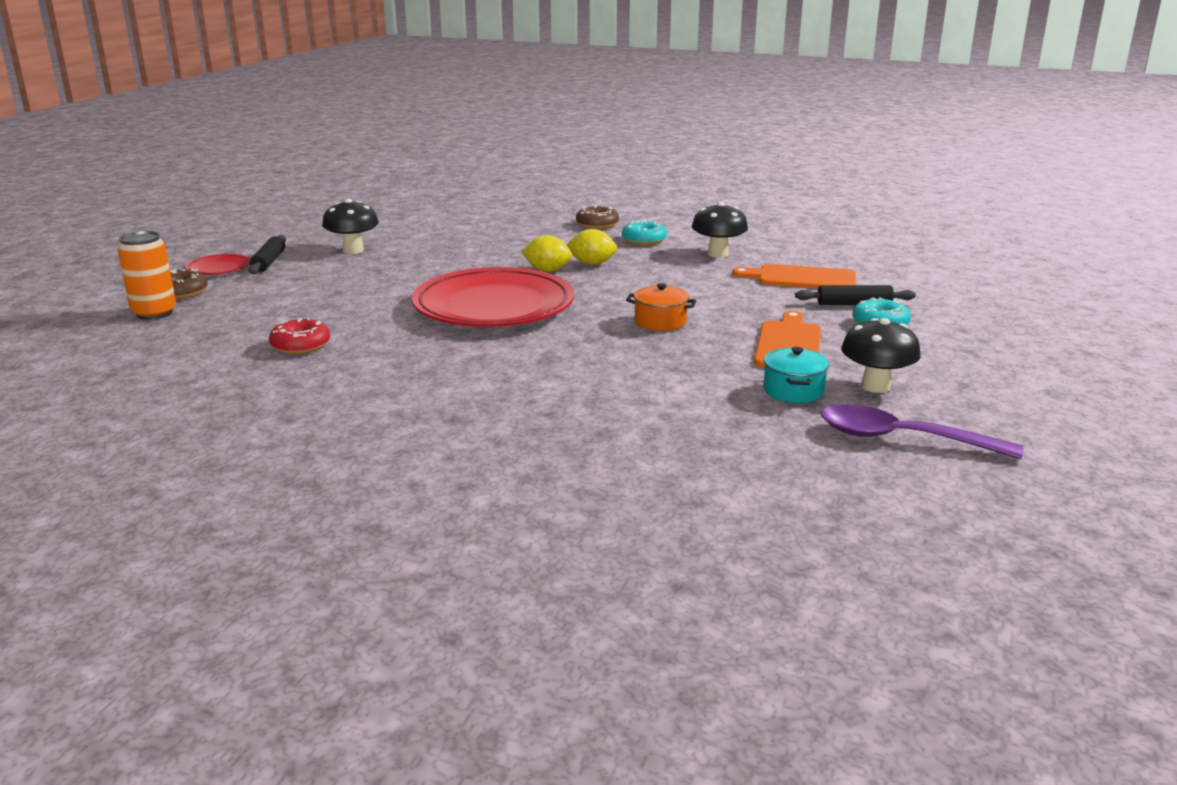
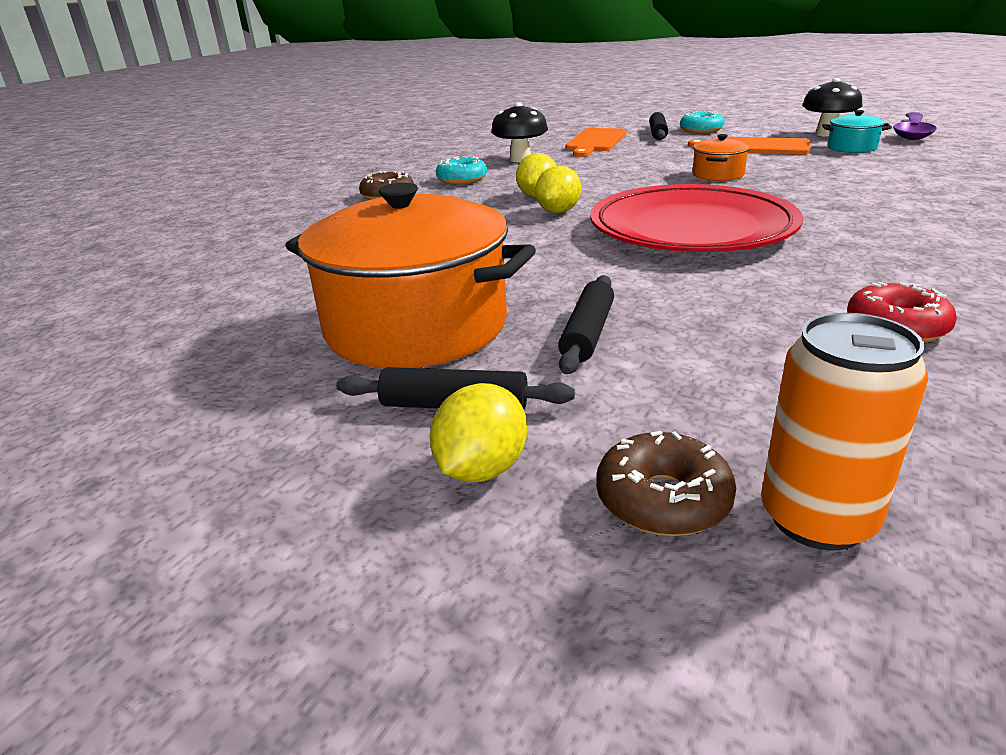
camera: 80 degrees left, 5 degrees up
red plate [185,254,250,275] -> yellow lemon [430,383,527,482]
black mushroom [322,199,379,254] -> orange pot [285,182,536,368]
none -> black rolling pin [558,275,614,374]

